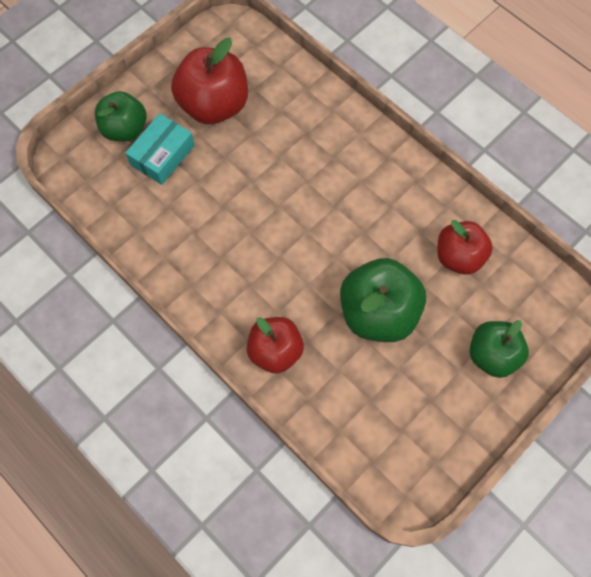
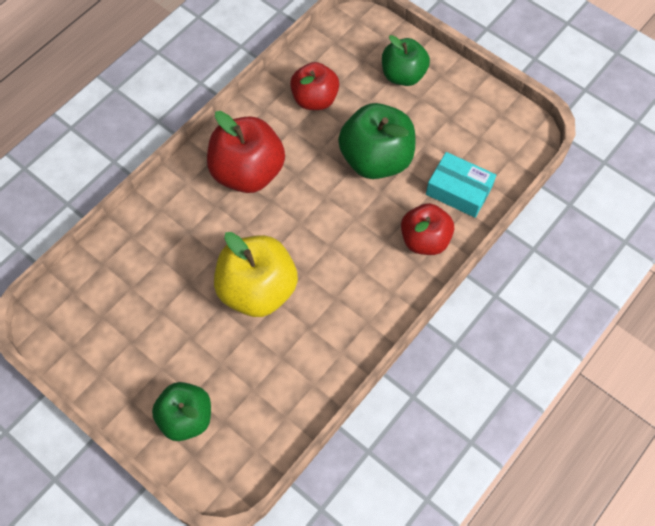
camera: 95 degrees left, 5 degrees down
turquoise box [125,113,195,185] -> turquoise box moved to [426,152,496,218]
red apple [171,38,248,124] -> red apple moved to [207,111,285,193]
none -> yellow apple [214,232,298,317]

